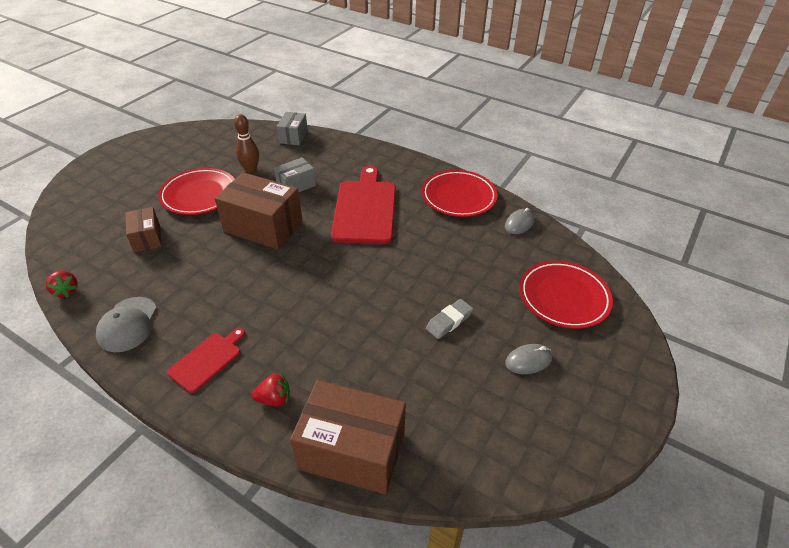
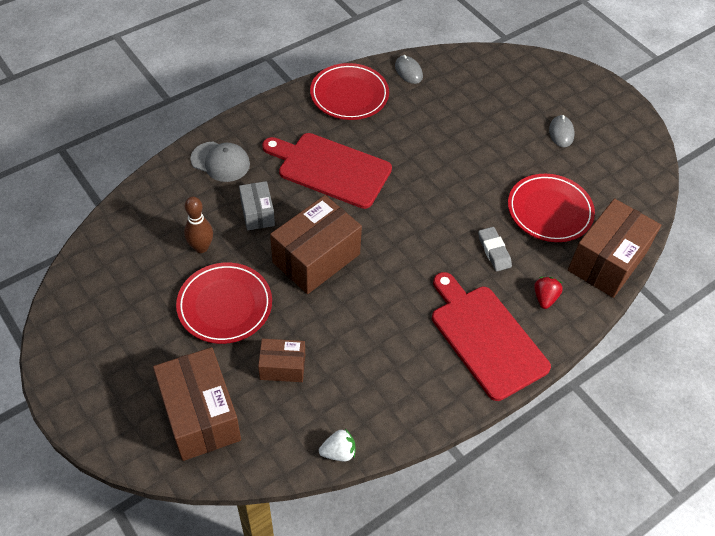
camera: 70 degrees left, 10 degrees up
red strawberry [46,271,78,297] -> white strawberry [319,429,355,461]
grey cap [96,297,157,352] -> grey cap moved to [190,141,250,182]
red cutting board [167,328,245,393] -> red cutting board [432,272,551,401], size x1.90
grey box [277,112,308,145] -> none
grey eraser [426,299,473,339] -> grey eraser moved to [478,227,512,271]
red plate [520,261,613,329] -> red plate moved to [508,174,595,242]
none -> brown box [153,347,241,461]

